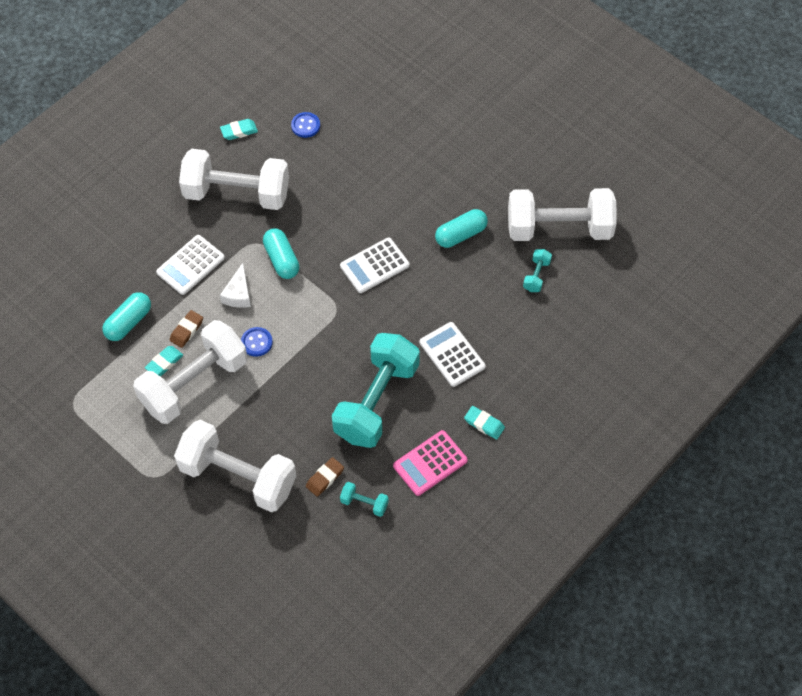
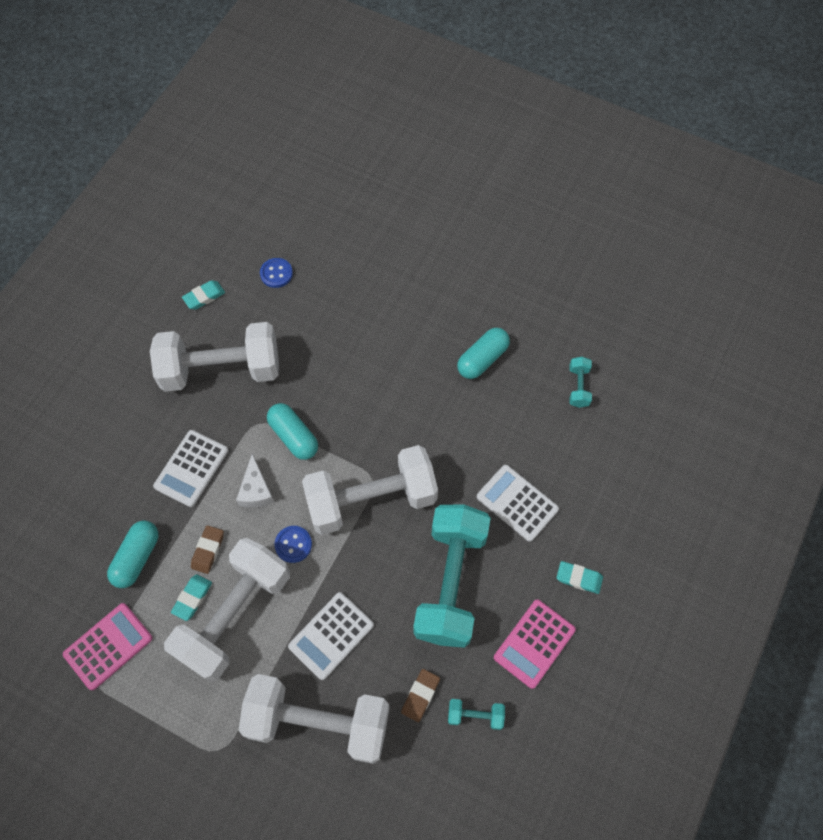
camera: 15 degrees left, 5 degrees up
white calculator [340,238,409,293] -> white calculator moved to [288,592,374,680]
white dumbbell [508,188,617,241] -> white dumbbell moved to [302,445,438,535]
none -> pink calculator [63,603,153,690]

